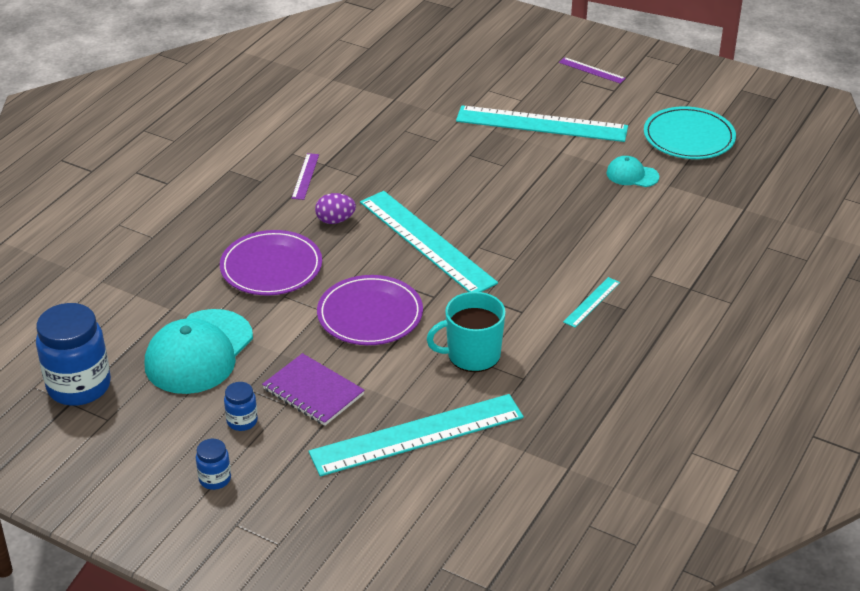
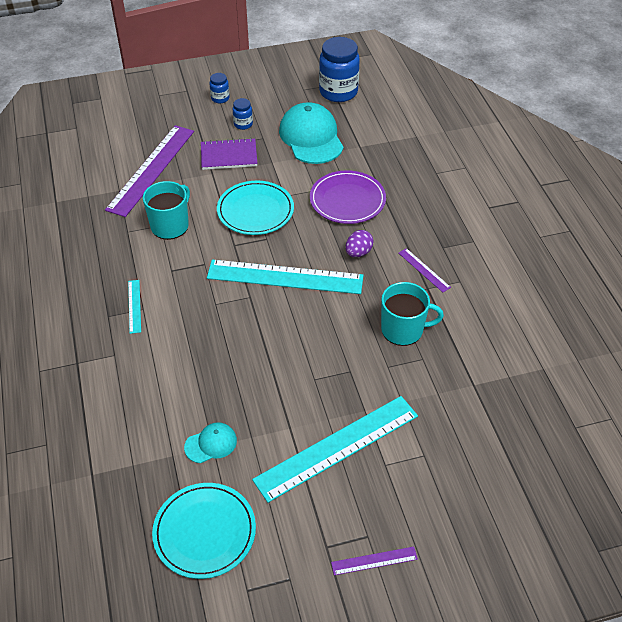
camera: 135 degrees right, 10 degrees up
turquoise ruler [309,394,524,476] -> purple ruler [105,125,194,217]
purple plate [317,275,423,345] -> turquoise plate [217,181,294,235]
none -> turquoise mug [381,282,444,346]

